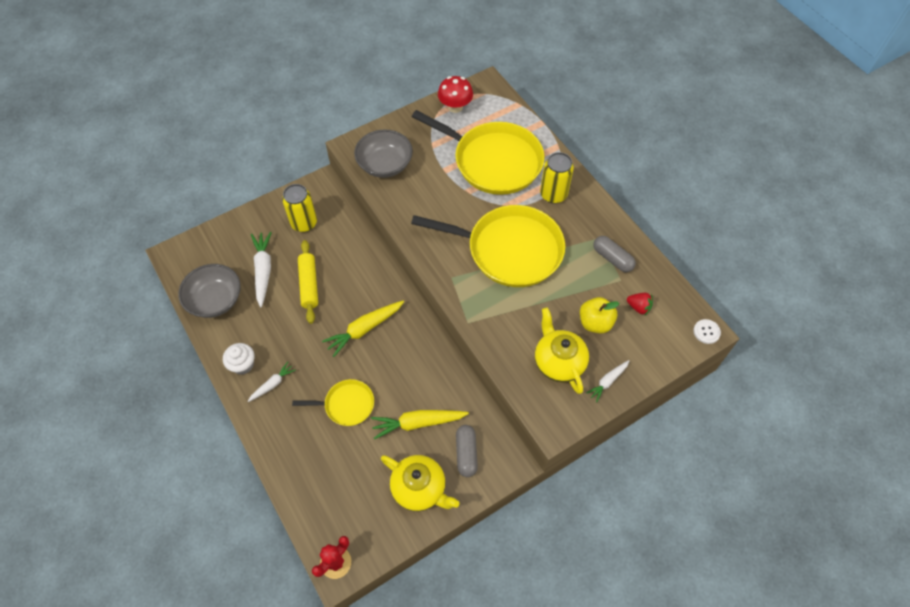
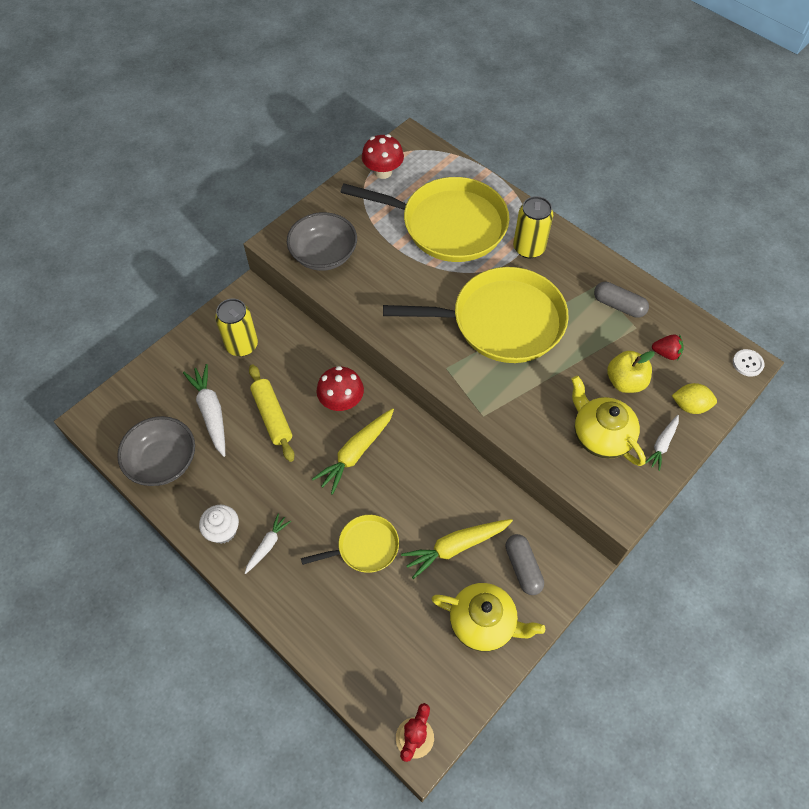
camera: 15 degrees left, 0 degrees up
none -> red mushroom [317,366,364,411]
none -> yellow lemon [672,383,717,414]

